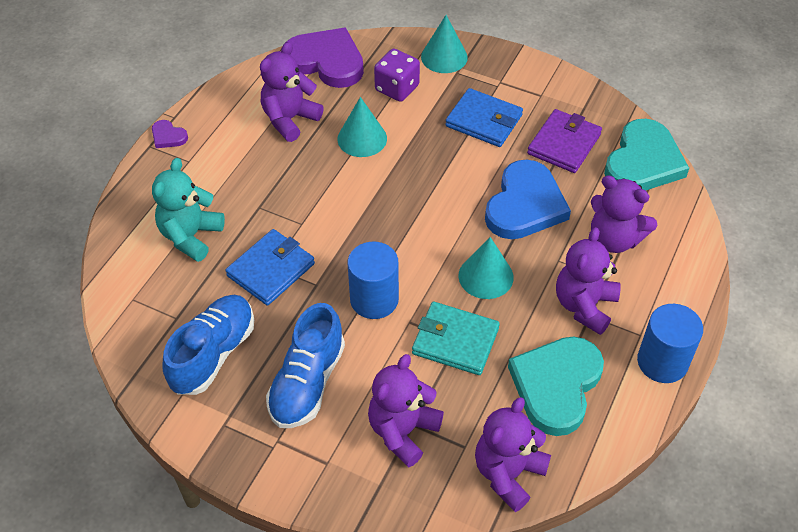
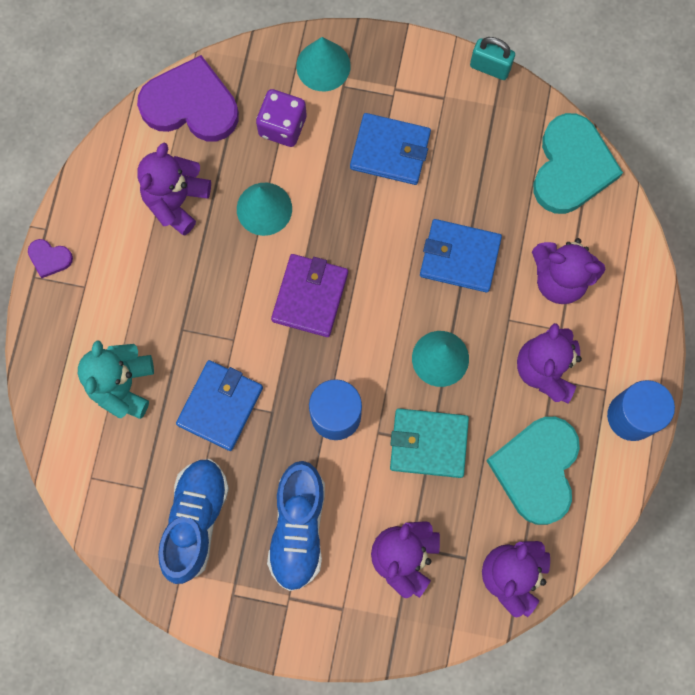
camera: 15 degrees left, 25 degrees up
blue heart [485,160,571,239] -> blue wallet [420,219,502,293]
purple wallet [527,109,602,173] -> purple wallet moved to [271,254,348,337]
none -> turquoise padlock [470,37,515,80]

